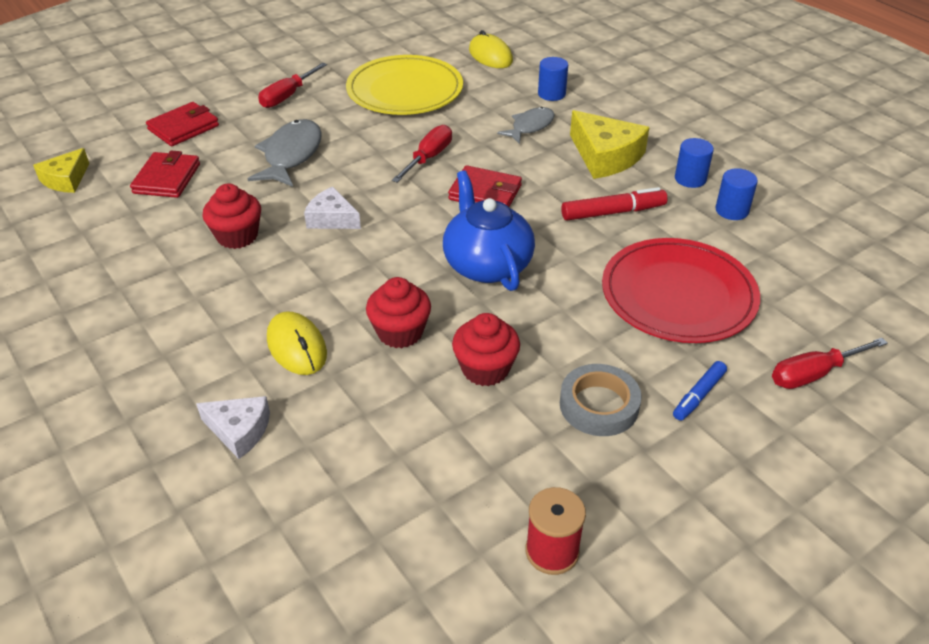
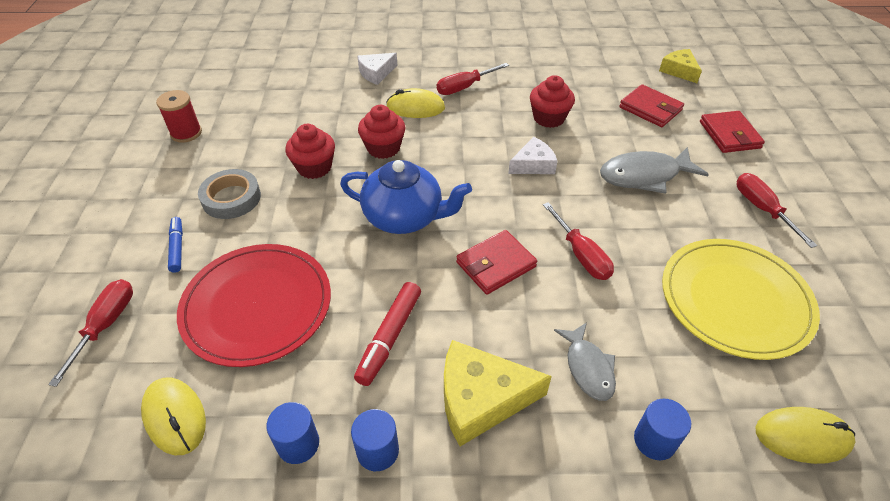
camera: 125 degrees right, 5 degrees up
grey fish [248,119,322,187] -> grey fish turned 120 degrees clockwise [600,147,709,194]
none -> yellow mouse [141,378,206,455]
none -> red screwdriver [437,63,509,95]

